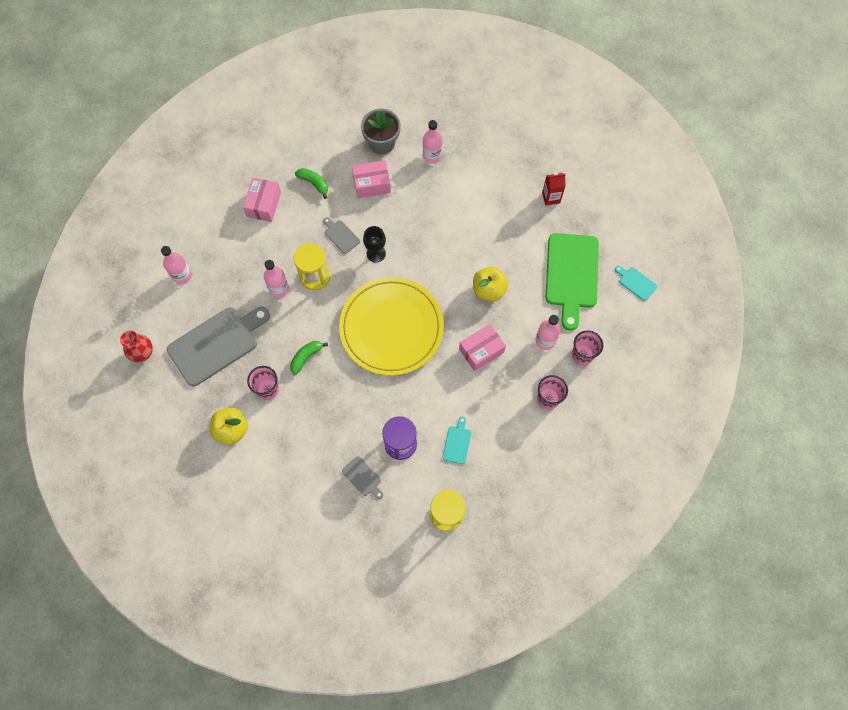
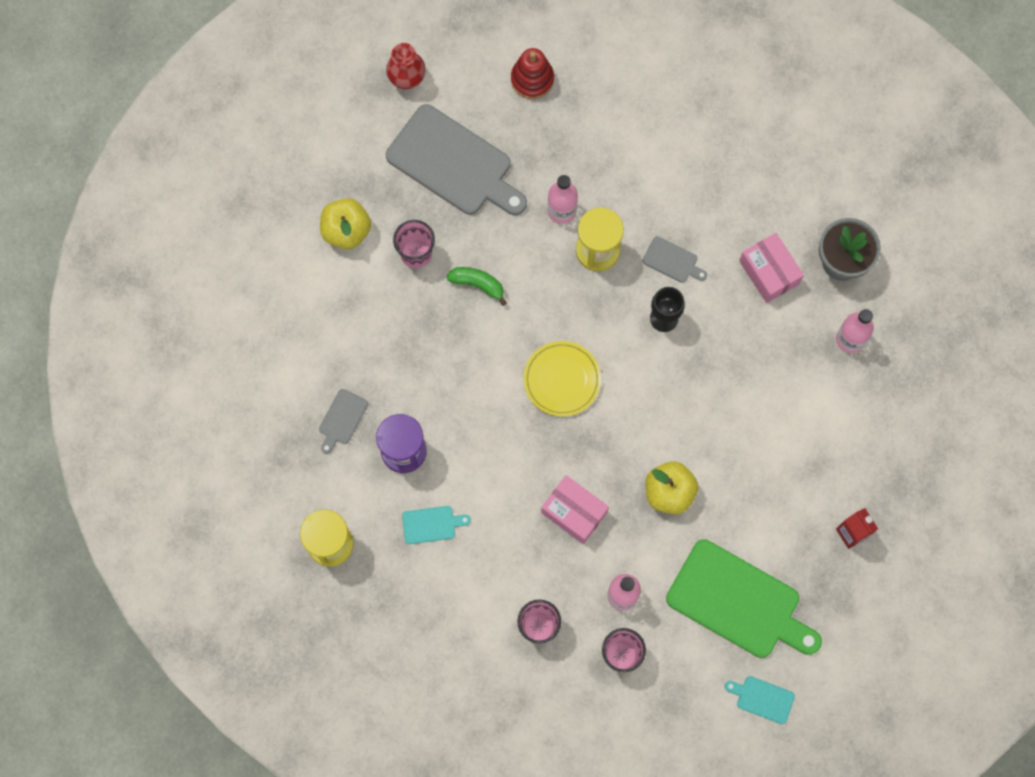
camera: 70 degrees right, 5 degrees up
pink bottle [161,246,192,284] -> red stacking toy [511,48,554,99]
pink box [243,178,281,222] -> none
green banana [295,168,328,199] -> none
grey cutting board [323,217,360,254] -> grey cutting board turned 90 degrees clockwise [642,236,707,283]
yellow plate [339,277,444,376] -> yellow plate [523,341,601,417], size x0.51
green cutting board [545,233,599,331] -> green cutting board turned 135 degrees counterclockwise [666,539,822,658]
turquoise cutting board [615,266,657,301] -> turquoise cutting board turned 90 degrees counterclockwise [725,676,795,724]

